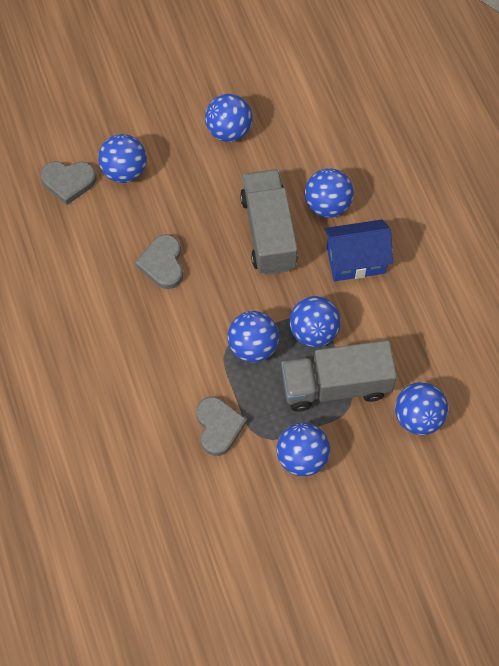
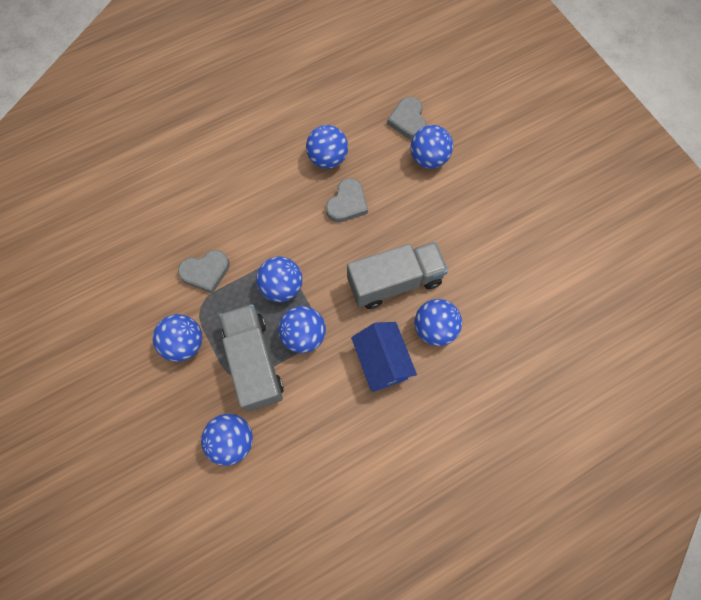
camera: 80 degrees right, 5 degrees up
grey heart [135,234,183,289] -> grey heart turned 135 degrees clockwise [326,178,368,222]
blue ball [205,94,253,142] -> blue ball moved to [306,125,348,169]

